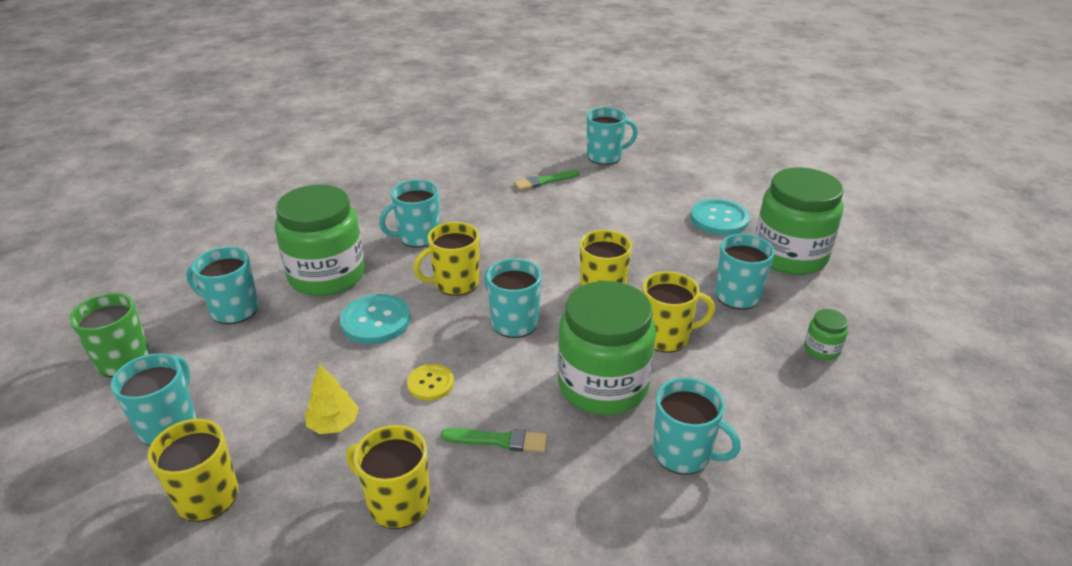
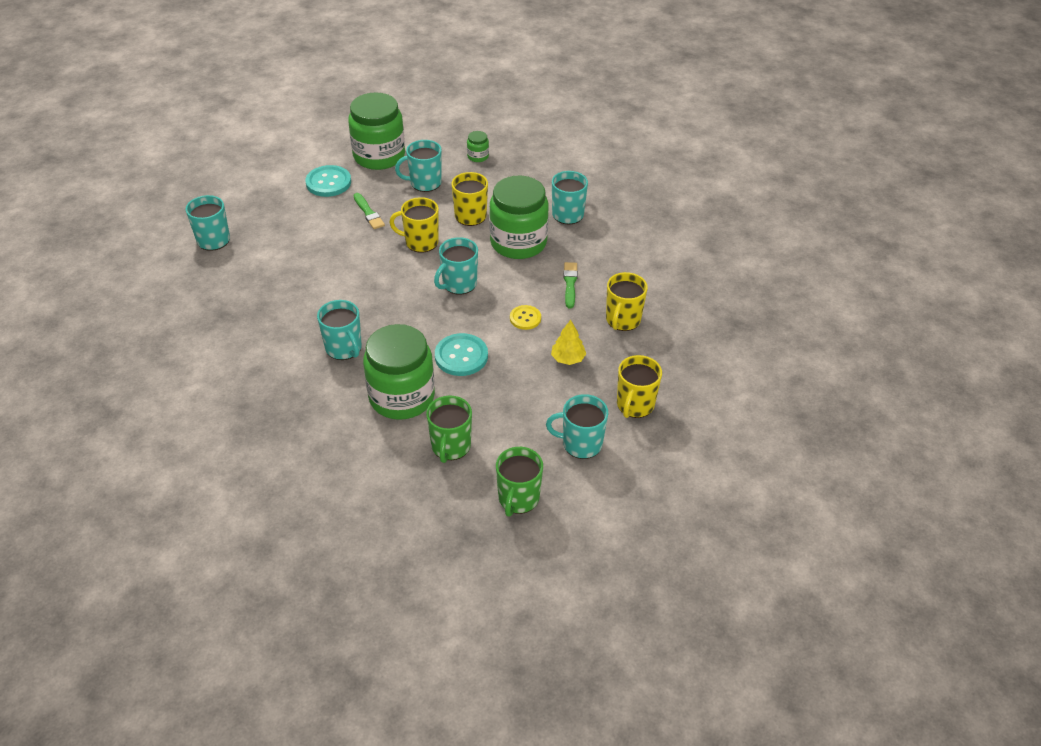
camera: 95 degrees left, 10 degrees up
turquoise mug [186,247,259,324] -> green mug [426,396,472,463]
yellow mug [413,222,479,296] -> none
green brush [514,170,580,190] -> green brush moved to [353,193,385,229]

